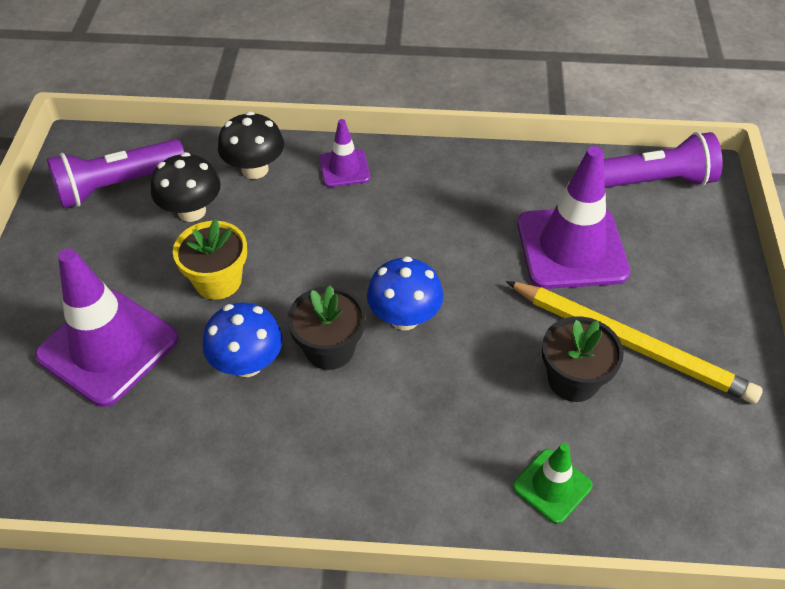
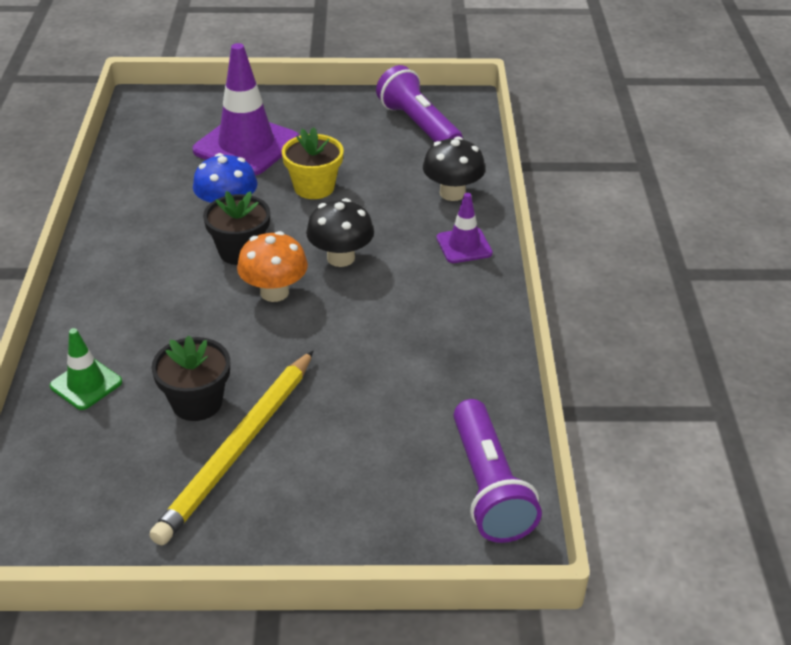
camera: 85 degrees right, 10 degrees down
black mushroom [151,152,221,222] -> black mushroom moved to [306,198,374,267]
blue mushroom [367,256,443,330] -> orange mushroom [237,231,308,302]
purple traffic cone [517,146,630,289] -> none

